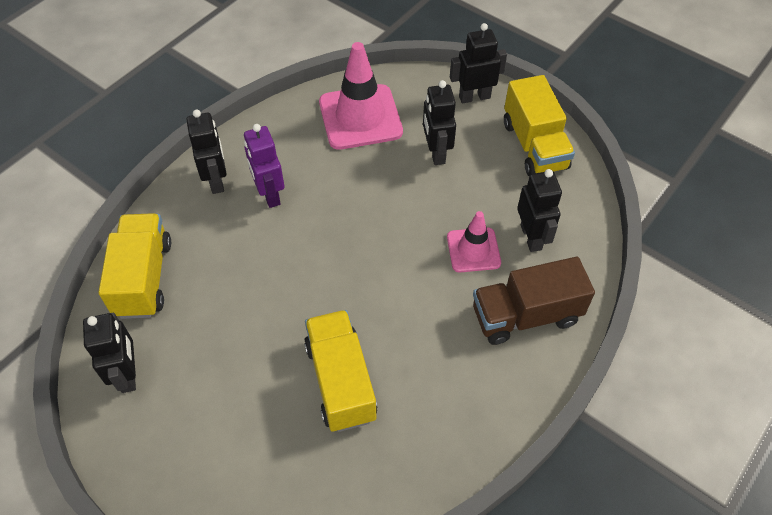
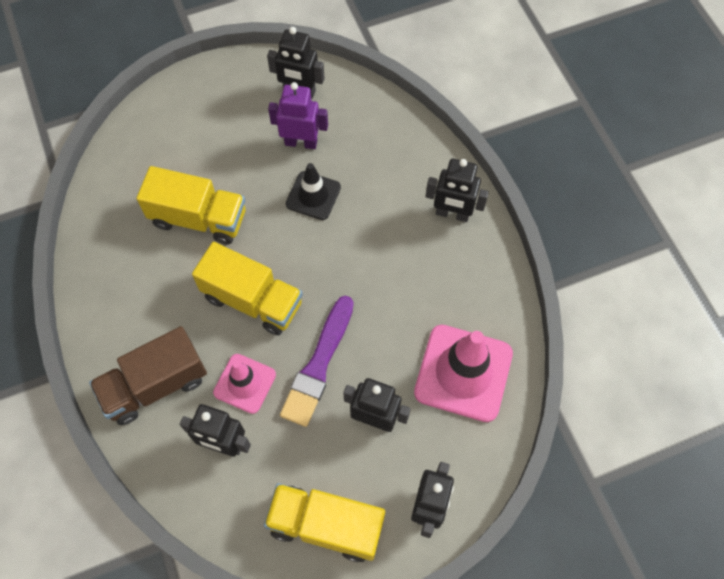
camera: 120 degrees right, 10 degrees up
yellow truck [98,213,171,319] -> yellow truck moved to [192,242,303,335]
purple robot [244,124,285,208] -> purple robot moved to [268,82,328,149]
brown truck [473,257,595,345] -> brown truck turned 135 degrees counterclockwise [89,326,207,425]
none -> purple brush [280,296,354,427]
none -> black traffic cone [286,163,341,220]

